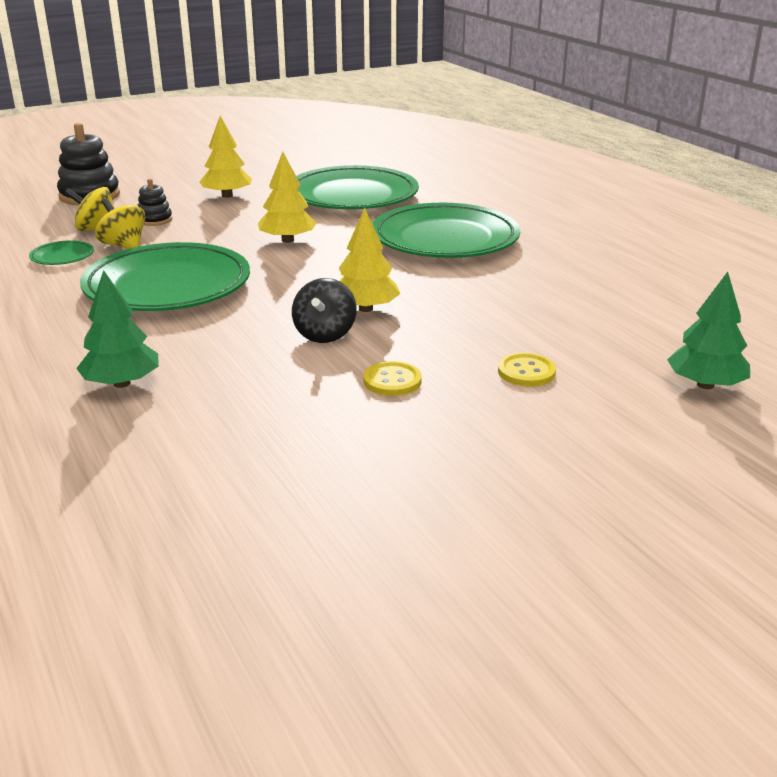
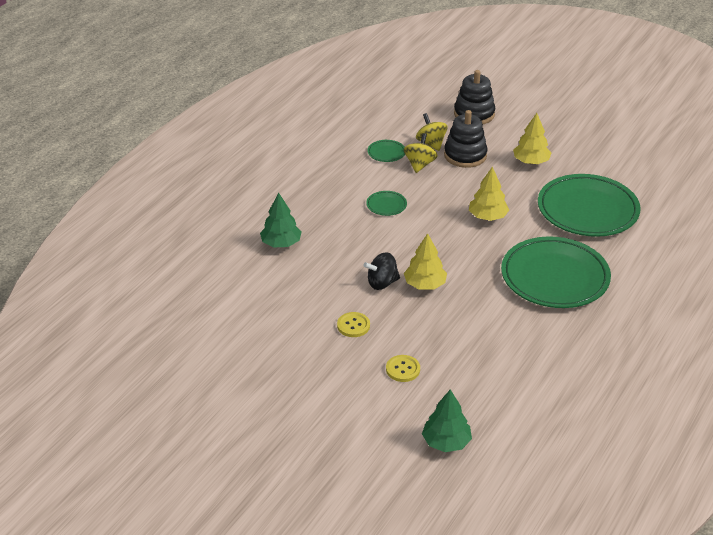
camera: 60 degrees right, 10 degrees up
green plate [80,242,250,311] -> green plate [366,191,407,216], size x0.40
black stacking toy [137,179,172,226] -> black stacking toy [444,110,487,168], size x1.83

